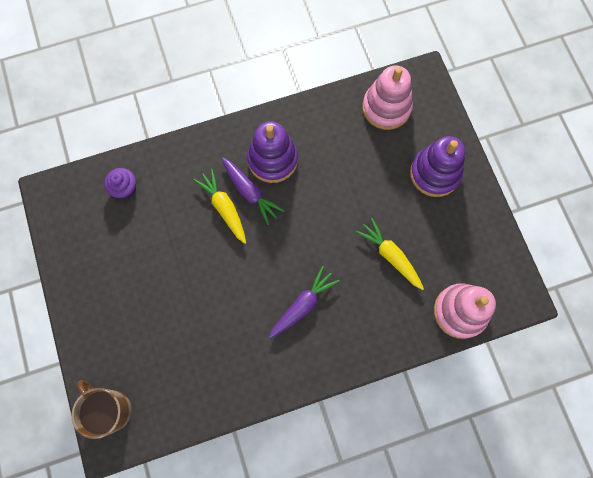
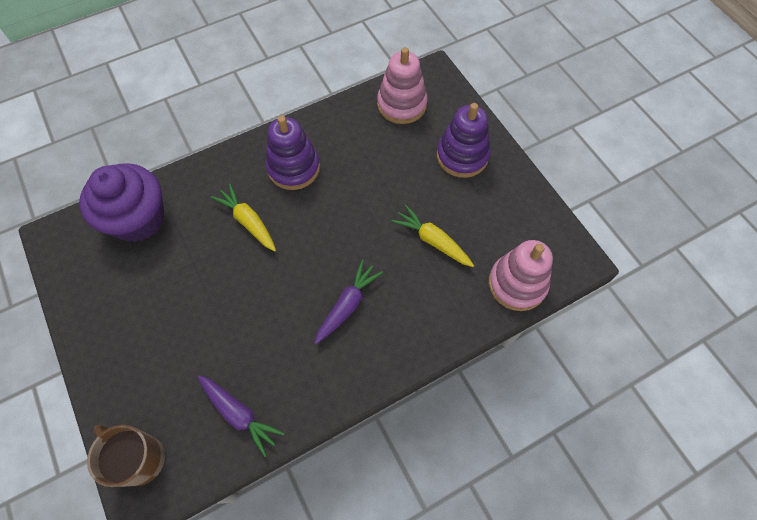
camera: 10 degrees left, 10 degrees down
purple cupcake [104,168,136,199] -> purple cupcake [79,163,164,242], size x2.22
purple carrot [221,157,285,225] -> purple carrot moved to [198,375,284,457]

